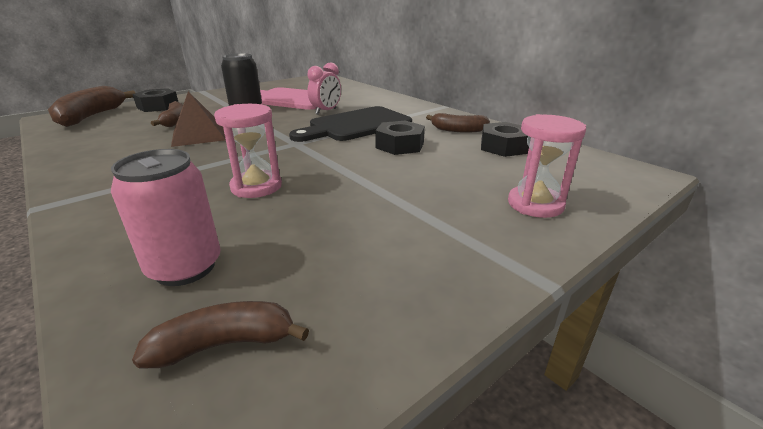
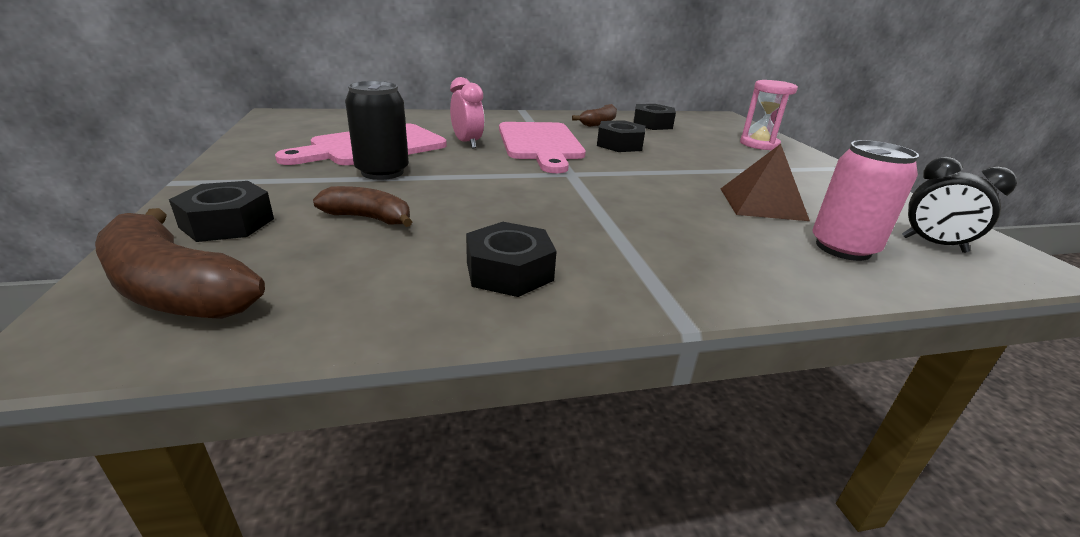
camera: 65 degrees left, 0 degrees up
brown banana [132,301,309,369] -> black clock [902,157,1017,253]
brown pyramid [171,91,226,147] -> brown pyramid moved to [721,144,810,221]
pink hourglass [214,104,282,198] -> none
black cutting board [289,106,412,142] -> pink cutting board [499,122,586,173]
none -> black nut [466,222,557,297]

